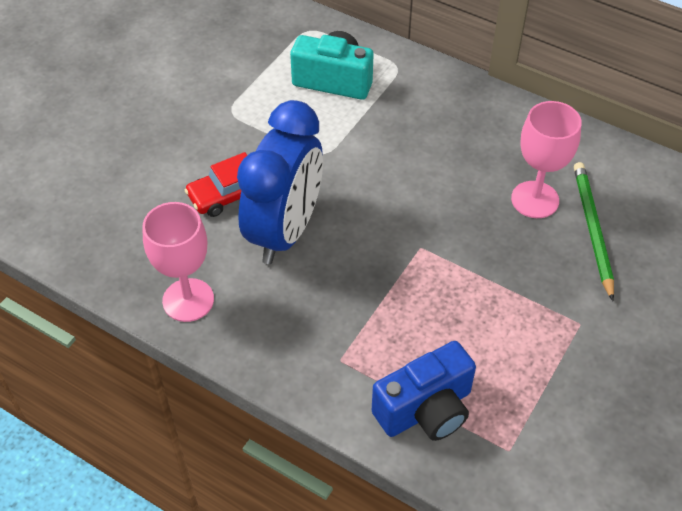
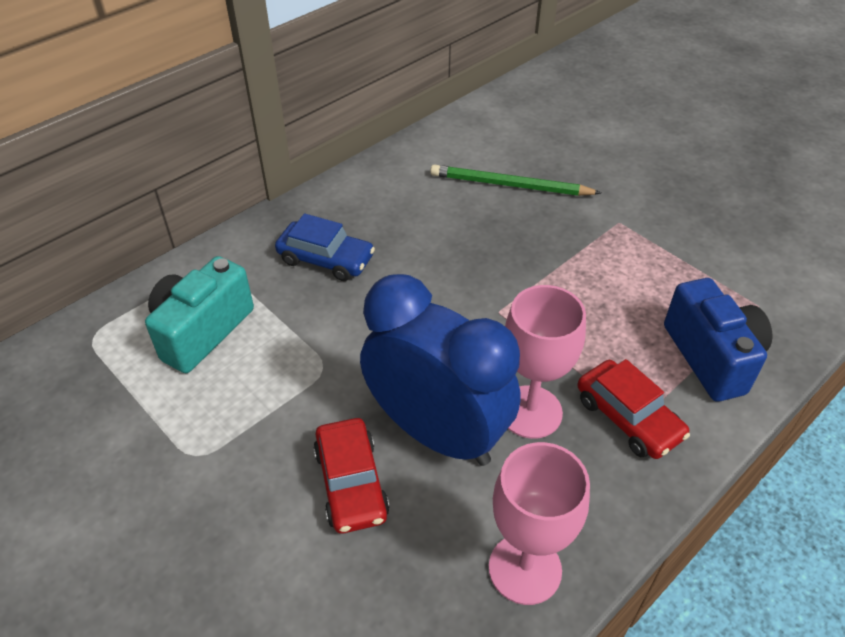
camera: 75 degrees left, 5 degrees down
pink goblet [511,101,582,218] -> pink goblet moved to [505,285,586,439]
none -> blue car [275,213,375,281]
none -> red car [577,359,690,459]

